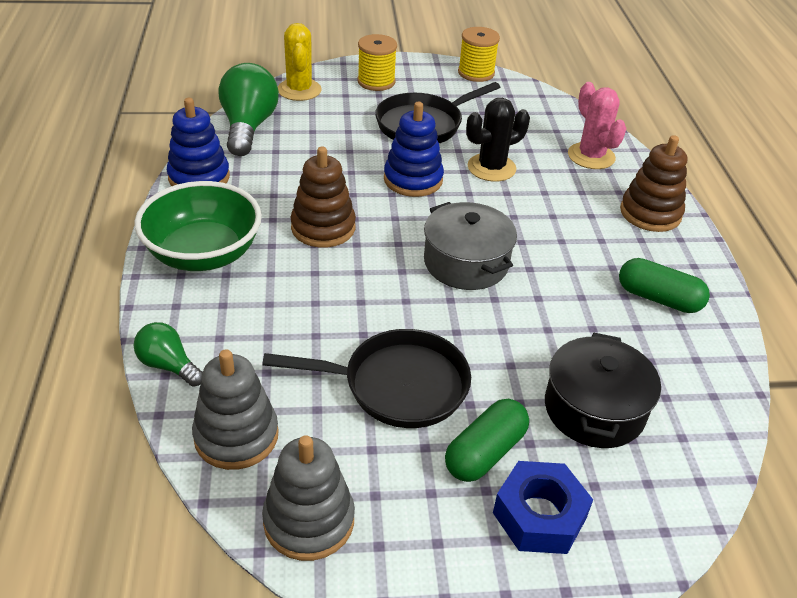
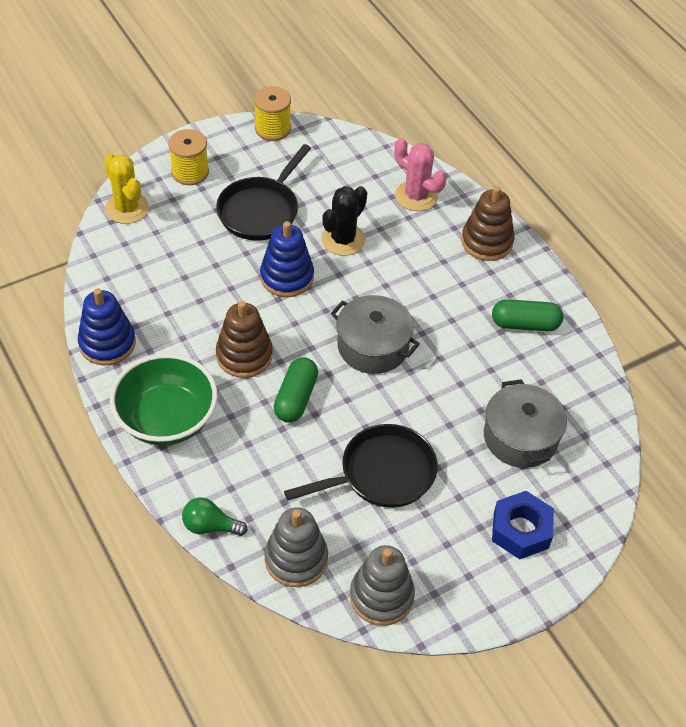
camera: 25 degrees left, 10 degrees up
green light bulb [218,63,279,156] -> none
green capsule [445,399,529,482] -> green capsule moved to [274,357,318,423]
black pot [545,333,661,448] -> grey pot [484,379,567,468]

